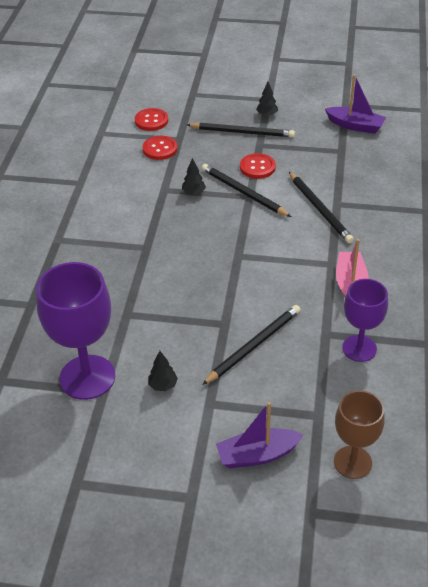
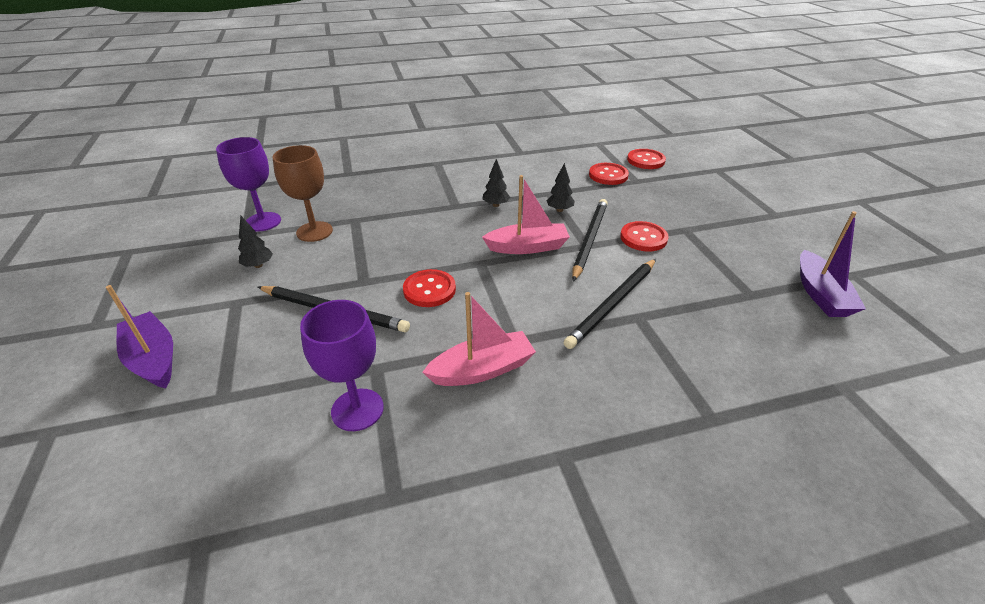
camera: 65 degrees right, 5 degrees down
purple goblet [36,262,115,400] -> purple goblet [216,137,281,232], size x0.63
black pencil [187,122,295,138] -> none
black tree [256,82,278,117] -> black tree moved to [483,159,510,207]
brown goblet [334,390,385,479] -> brown goblet moved to [273,145,333,242]
none -> red button [403,269,456,307]
none -> pink boat [482,175,570,254]

